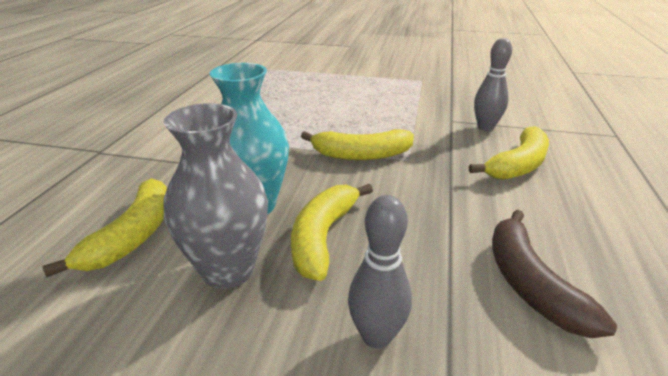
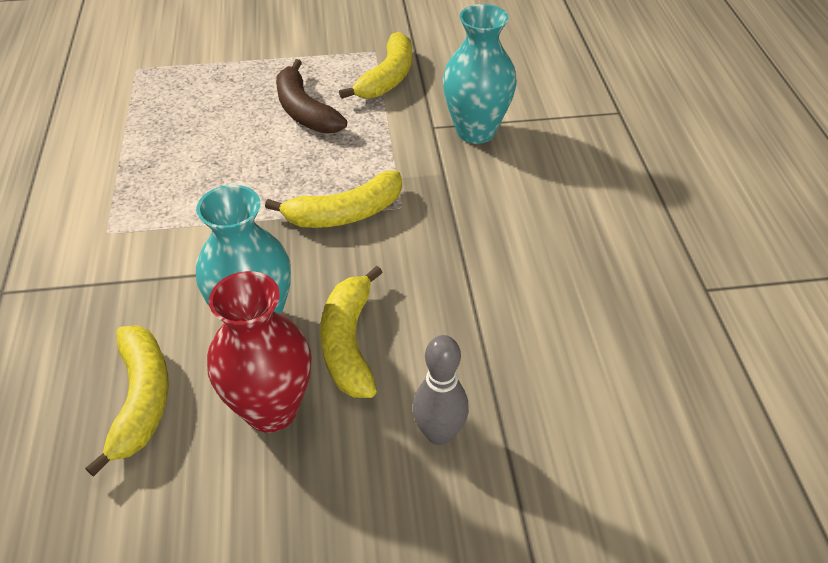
camera: 20 degrees left, 15 degrees up
grey vase [164,103,268,289] -> red vase [207,271,312,432]
yellow banana [469,126,549,180] -> yellow banana moved to [339,32,412,99]
grey bowling pin [474,38,512,131] -> turquoise vase [443,4,517,144]
brown banana [492,210,617,338] -> brown banana moved to [276,59,347,133]

